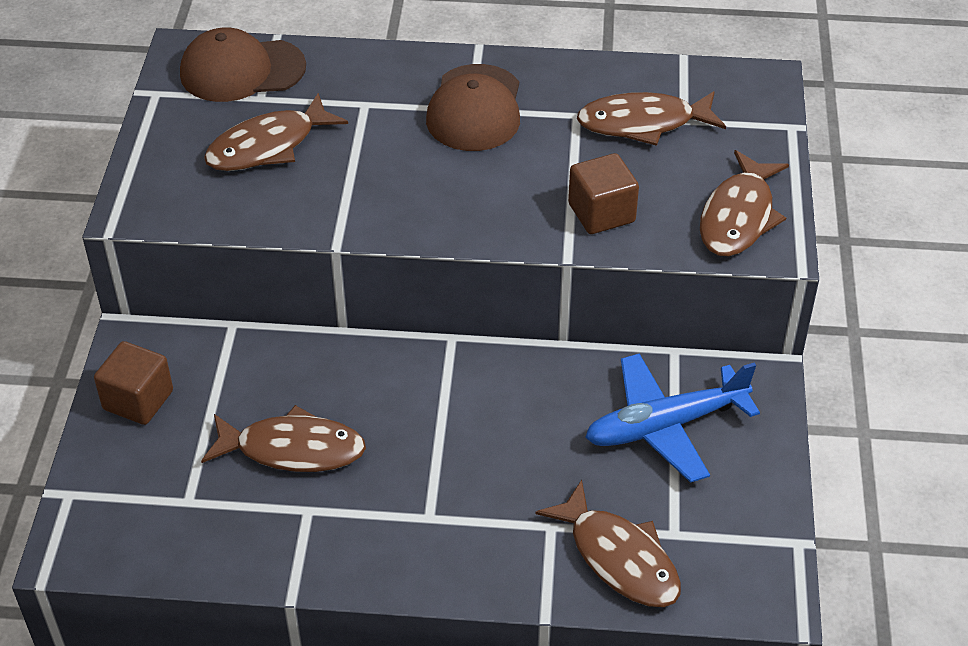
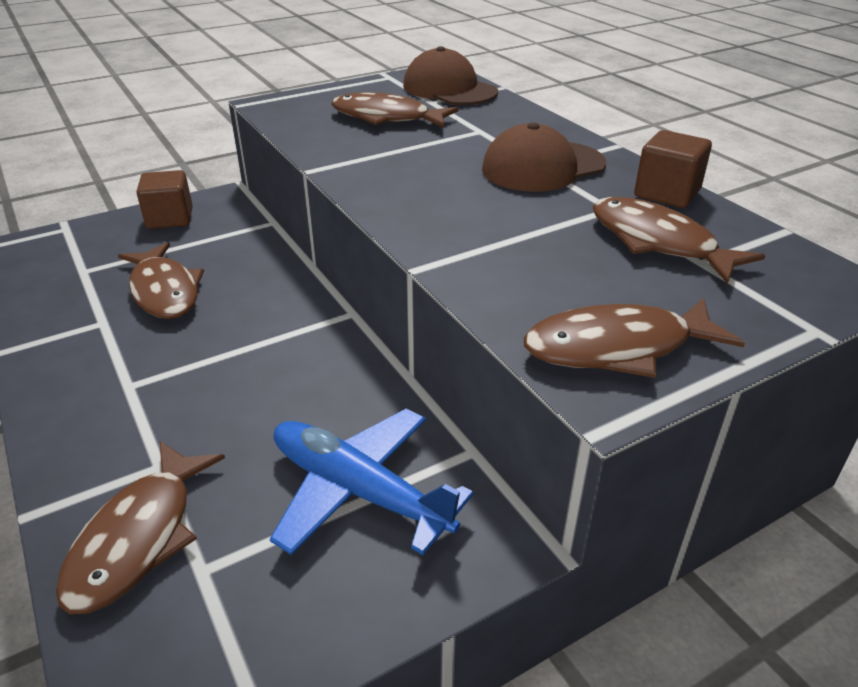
camera: 55 degrees right, 10 degrees down
brown cube [568,153,639,234] -> brown cube moved to [634,130,712,208]

